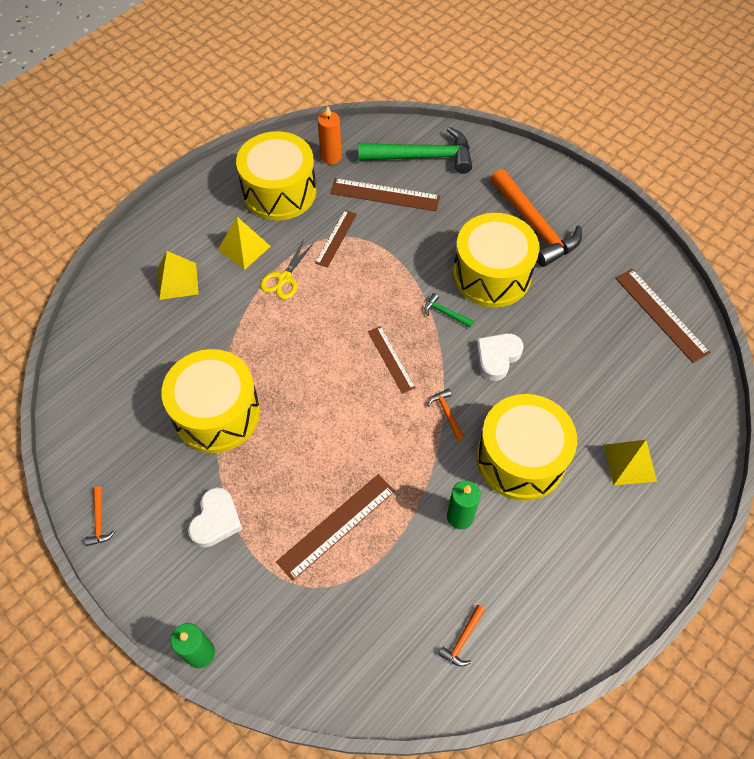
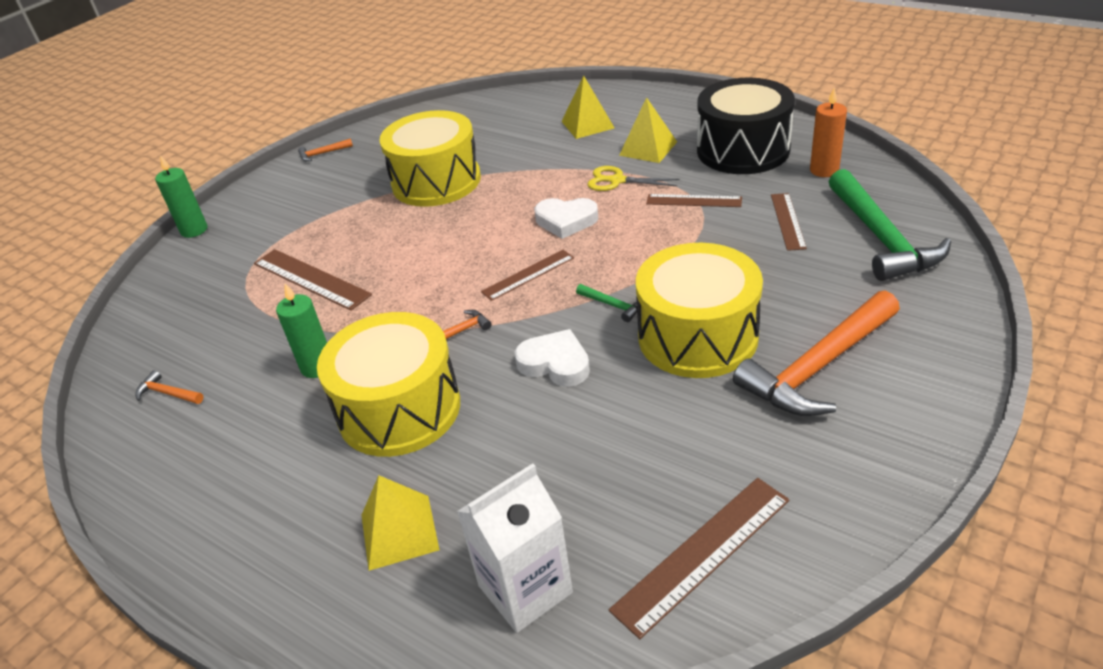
camera: 85 degrees right, 20 degrees down
white heart [188,487,243,548] -> white heart moved to [534,198,598,239]
yellow drum [236,131,316,221] -> black drum [697,78,795,174]
brown ruler [330,178,440,211] -> brown ruler [771,193,807,251], size x0.65
green hammer [424,293,474,328] -> green hammer turned 105 degrees clockwise [576,284,637,322]
none -> white carton [457,463,573,633]

